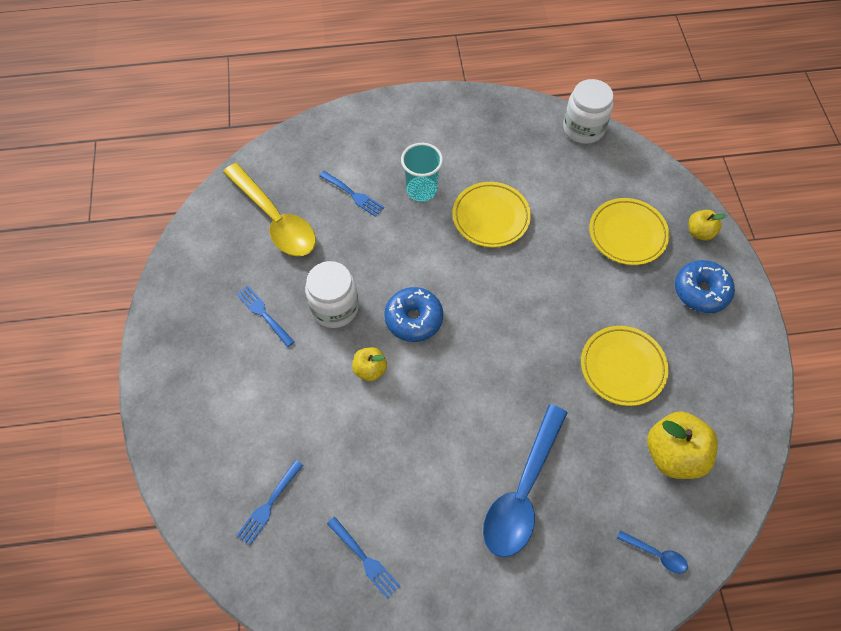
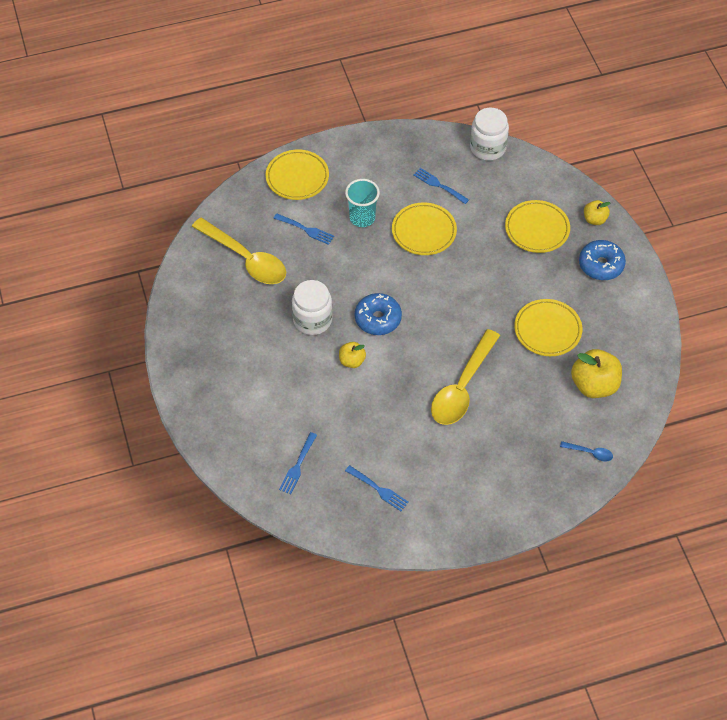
camera: 10 degrees left, 5 degrees down
blue fork [236,286,295,347] -> blue fork moved to [413,168,469,204]
blue spoon [483,404,567,557] -> none
none -> yellow plate [266,150,329,200]
none -> yellow spoon [431,329,500,425]

